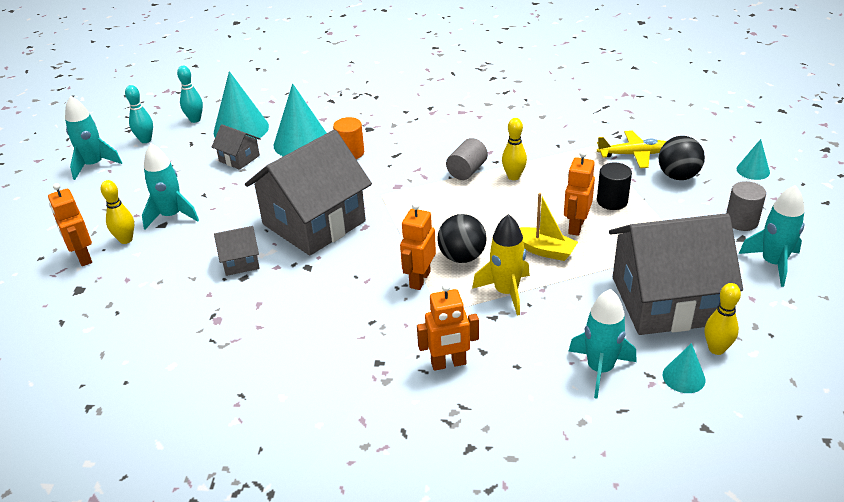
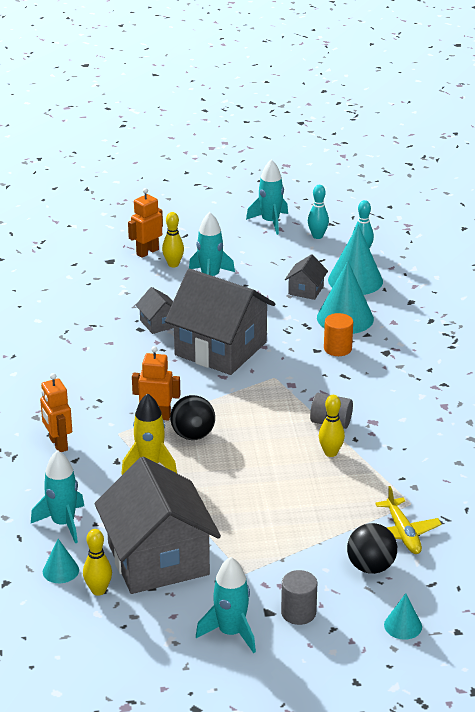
camera: 75 degrees right, 5 degrees down
yellow boat [519,193,578,261] -> none
orange robot [564,151,595,236] -> none
black cylinder [597,163,632,210] -> none

